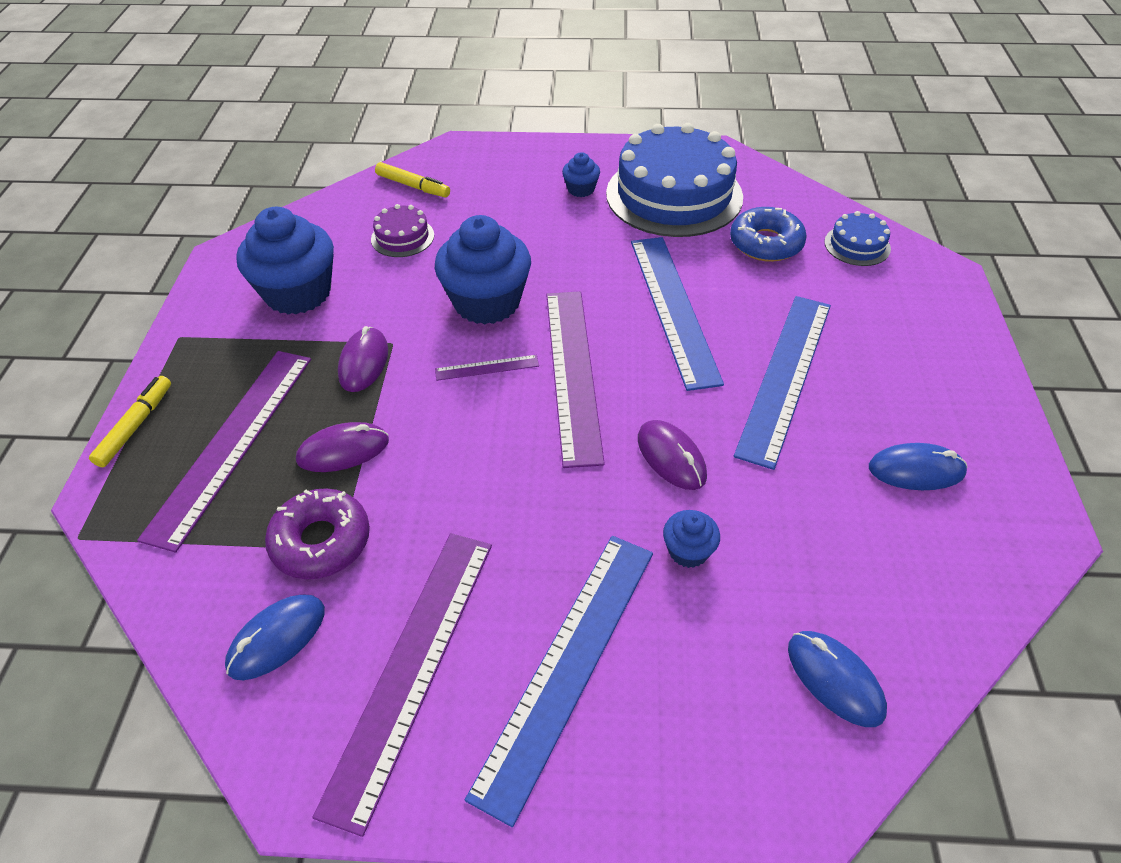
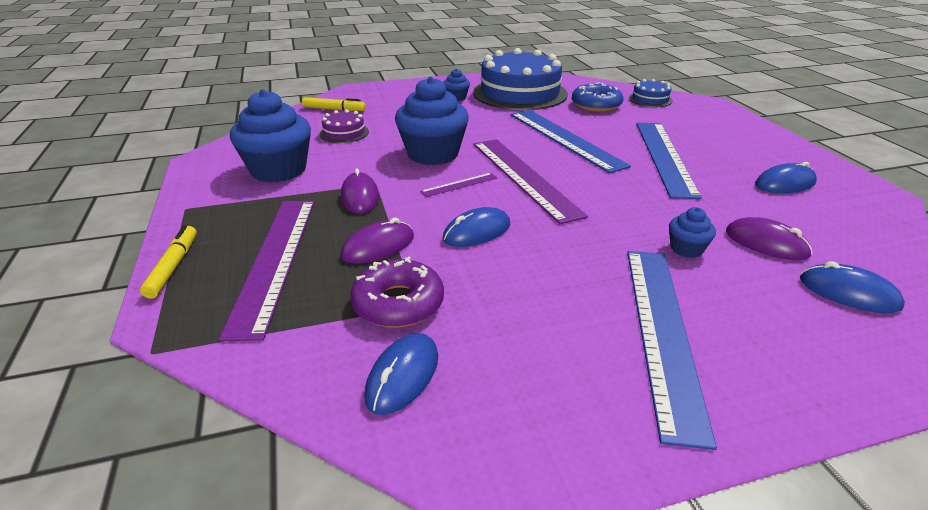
camera: 20 degrees left, 15 degrees down
purple ruler [312,533,492,837] -> none
purple mouse [638,420,707,490] -> purple mouse moved to [726,217,812,260]
none -> blue mouse [442,207,510,247]

